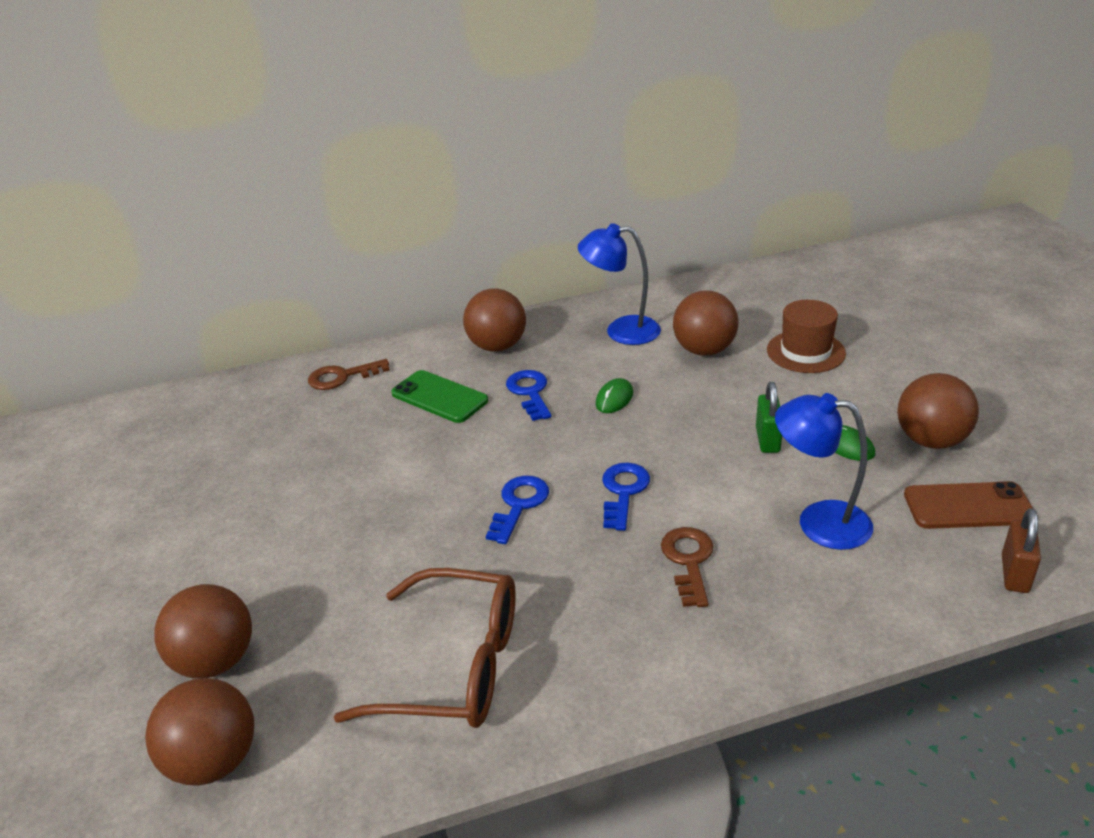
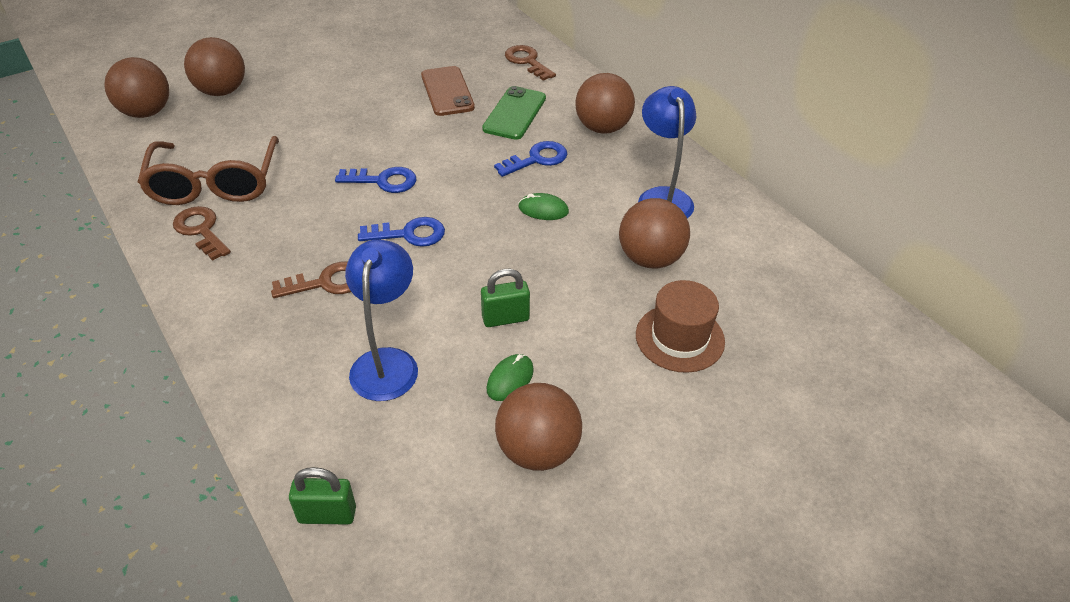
camera: 70 degrees right, 10 degrees up
brown phone [904,481,1033,529] -> brown phone moved to [421,66,475,116]
brown padlock [1002,508,1041,593] -> green padlock [289,467,356,525]
none -> brown key [173,206,231,261]

